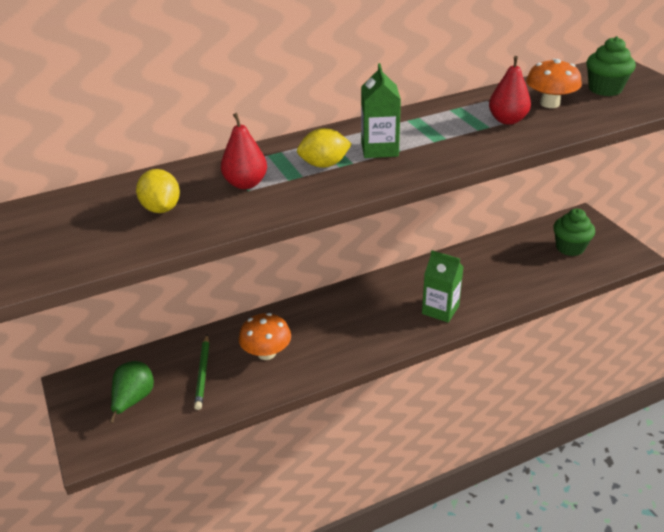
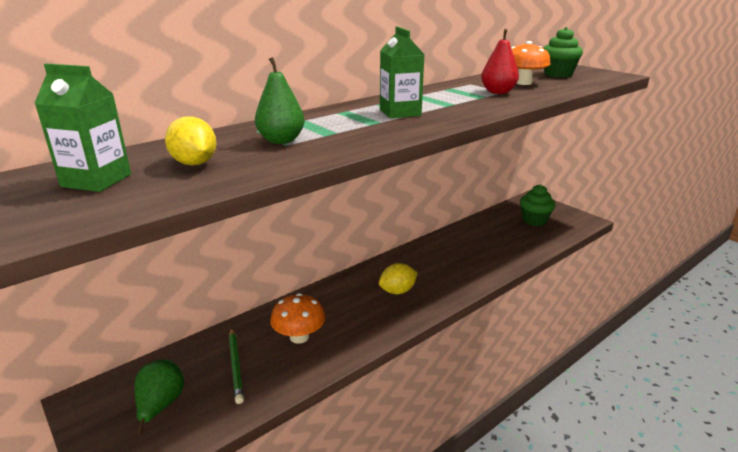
camera: 15 degrees left, 10 degrees down
red pear [221,113,267,189] -> green pear [255,57,305,144]
yellow lemon [297,128,352,168] -> yellow lemon moved to [379,263,418,294]
green carton [422,250,464,323] -> green carton moved to [34,64,131,192]

